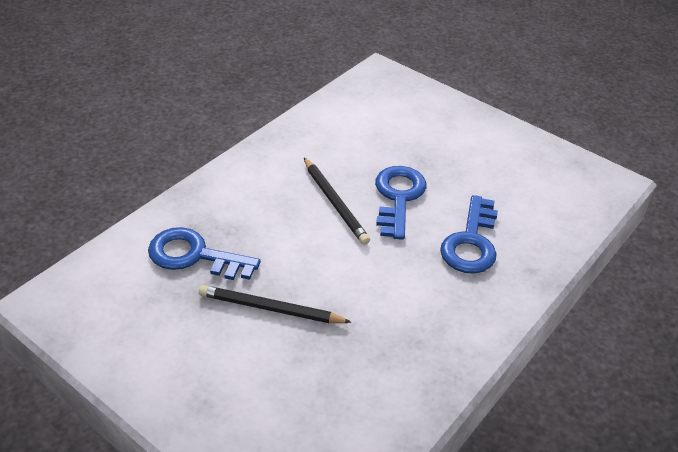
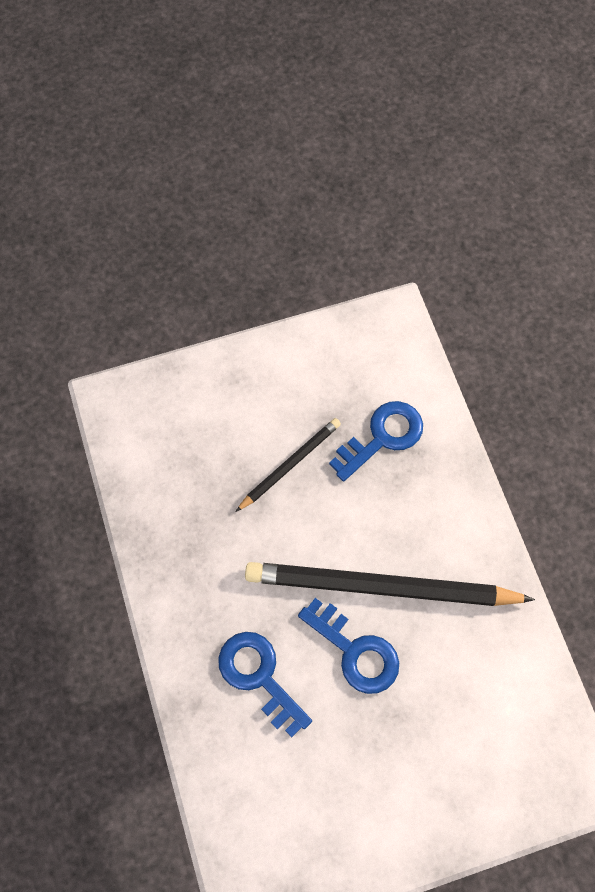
camera: 125 degrees right, 25 degrees up
black pencil [304,158,370,245] -> black pencil [245,562,535,606], size x1.96

